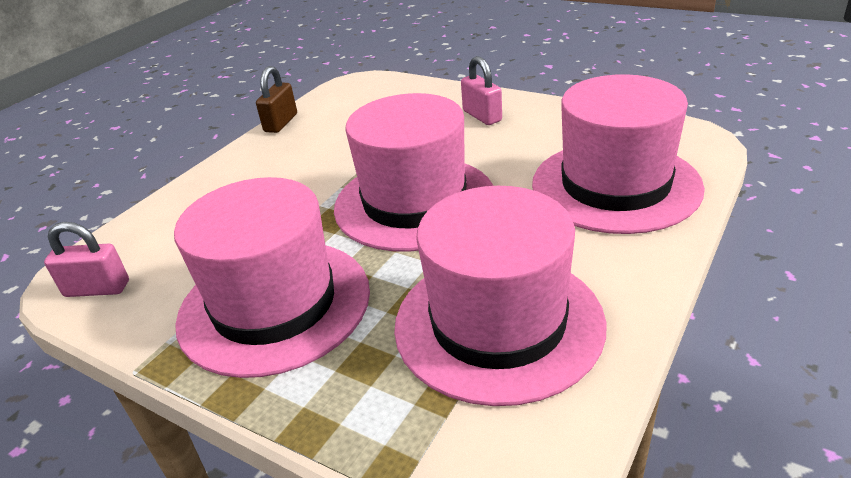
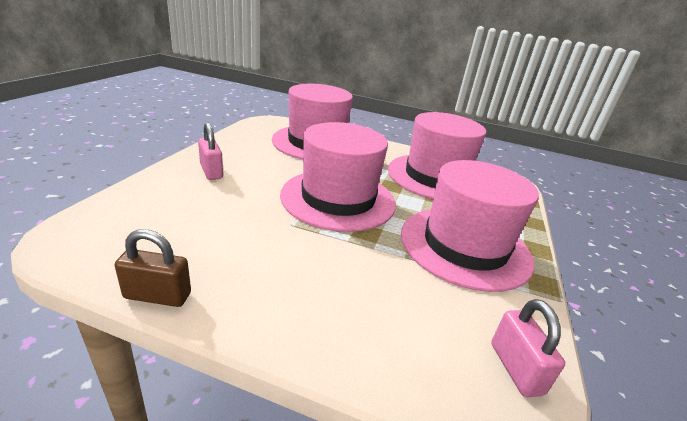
camera: 110 degrees left, 5 degrees down
pink padlock [461,56,502,125] -> pink padlock turned 75 degrees counterclockwise [198,123,223,180]

